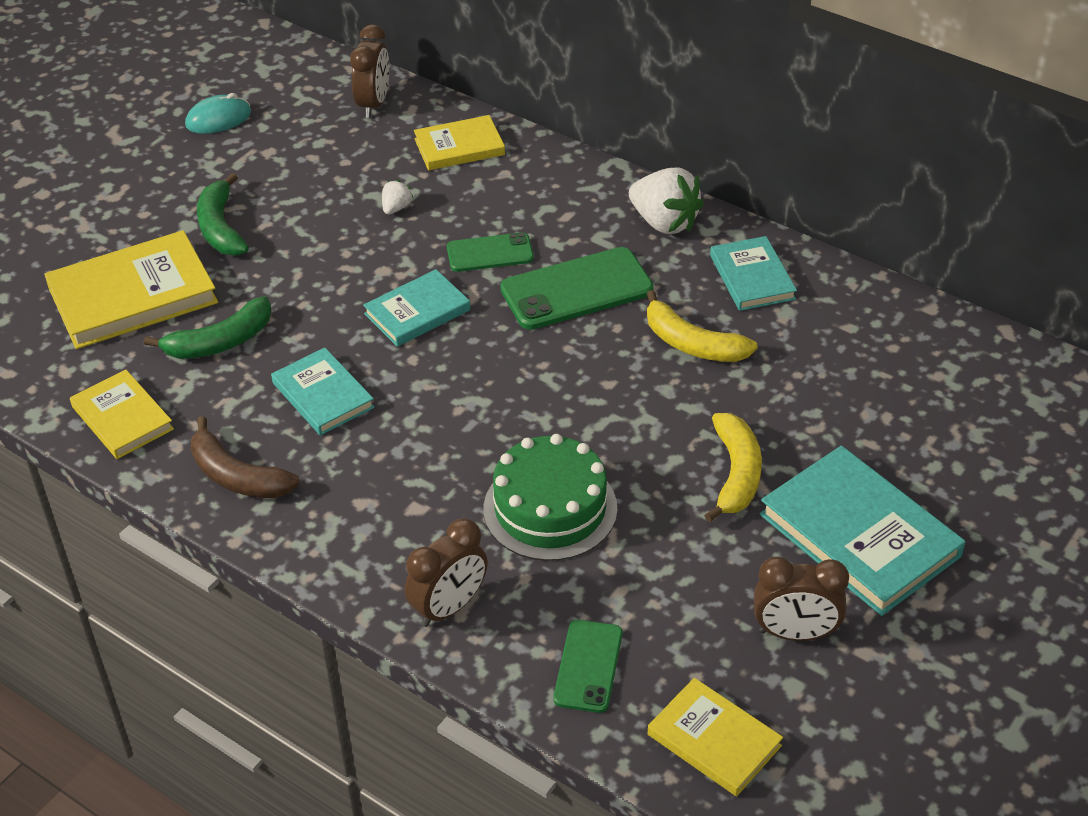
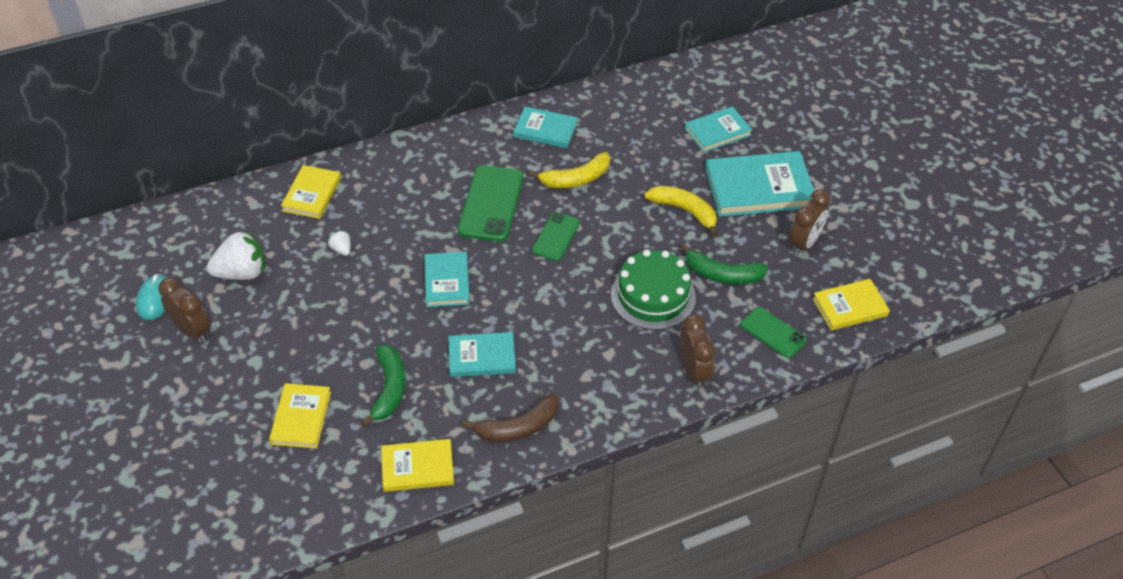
camera: 60 degrees left, 5 degrees up
yellow book [45,230,218,349] -> yellow book [269,383,331,449], size x0.60
green banana [197,173,249,256] -> green banana moved to [680,243,769,284]
brown clock [350,24,389,118] -> brown clock moved to [158,278,211,343]
green phone [447,232,534,272] -> green phone moved to [532,212,580,261]
white strawberry [629,167,704,234] -> white strawberry moved to [207,230,265,280]
none -> turquoise book [685,106,752,152]

